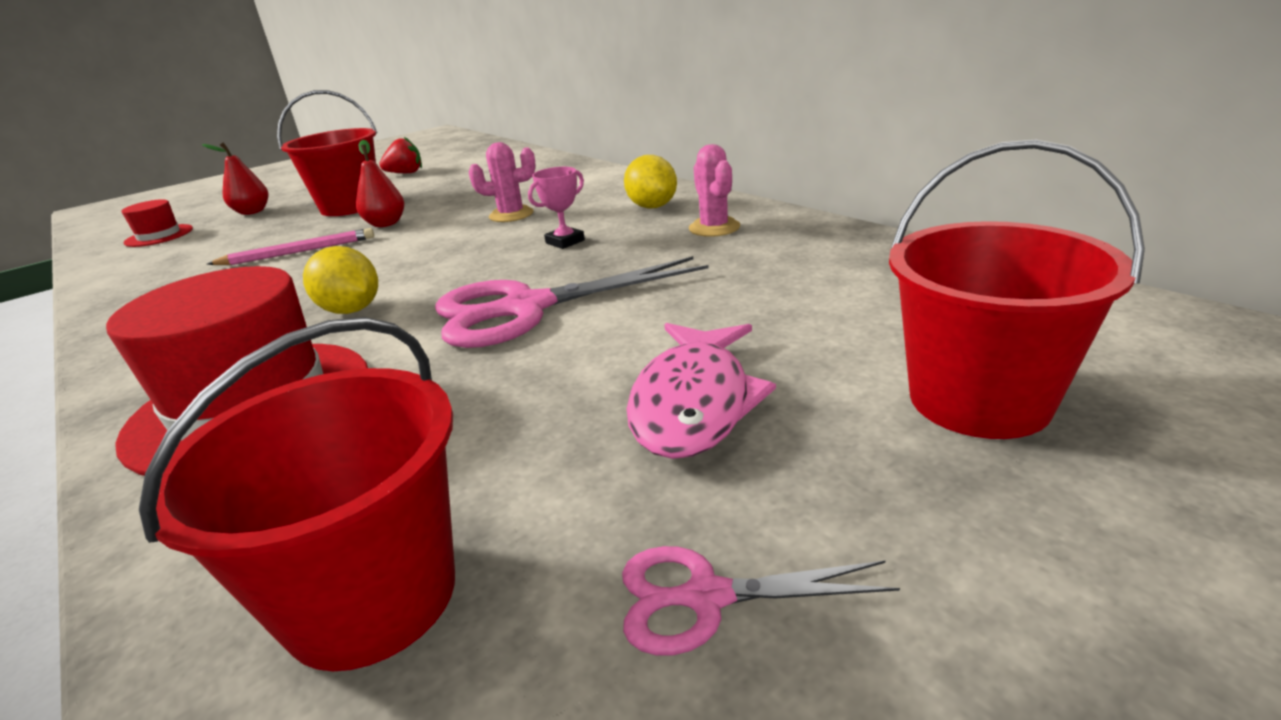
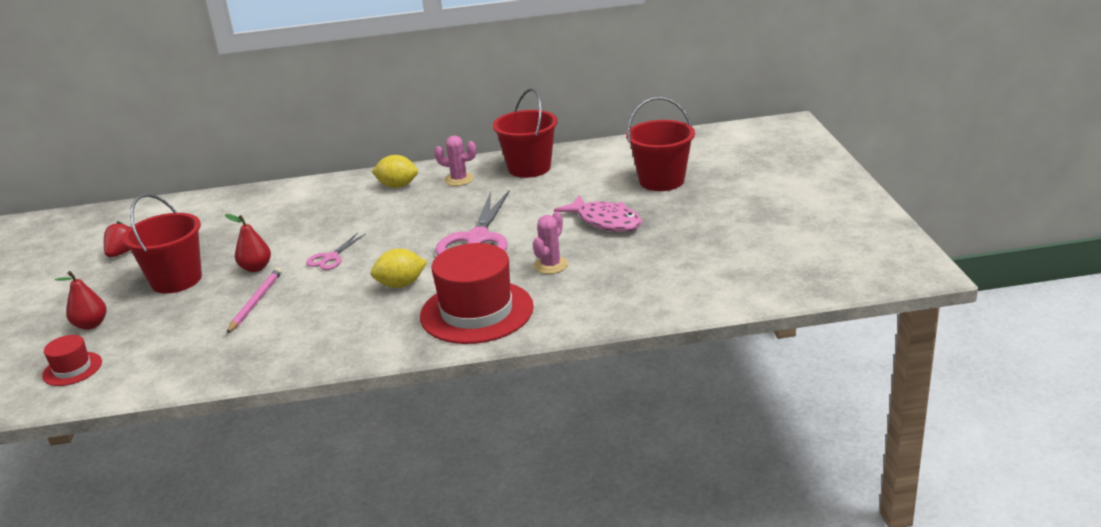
camera: 60 degrees left, 0 degrees up
red bucket [139,317,455,671] -> red bucket moved to [493,88,558,178]
pink cactus [469,142,536,222] -> pink cactus moved to [533,212,568,274]
pink trophy [528,167,585,249] -> none
pink scissors [622,546,900,656] -> pink scissors moved to [306,233,366,270]

